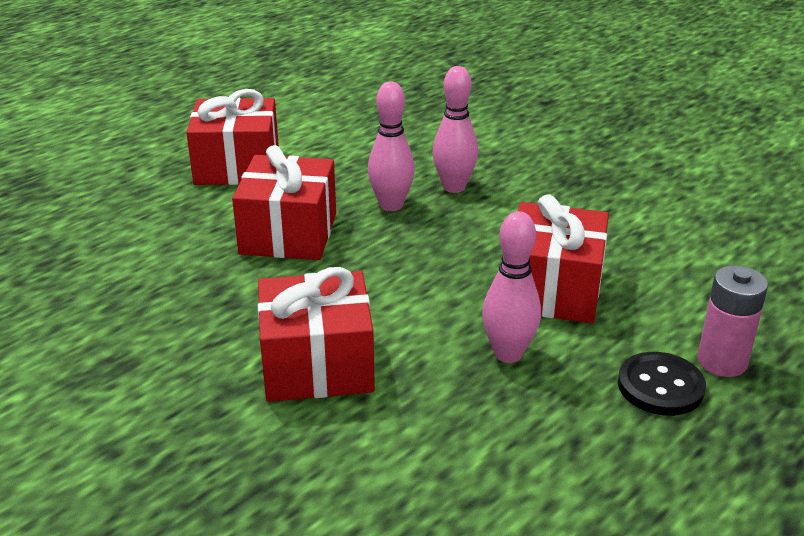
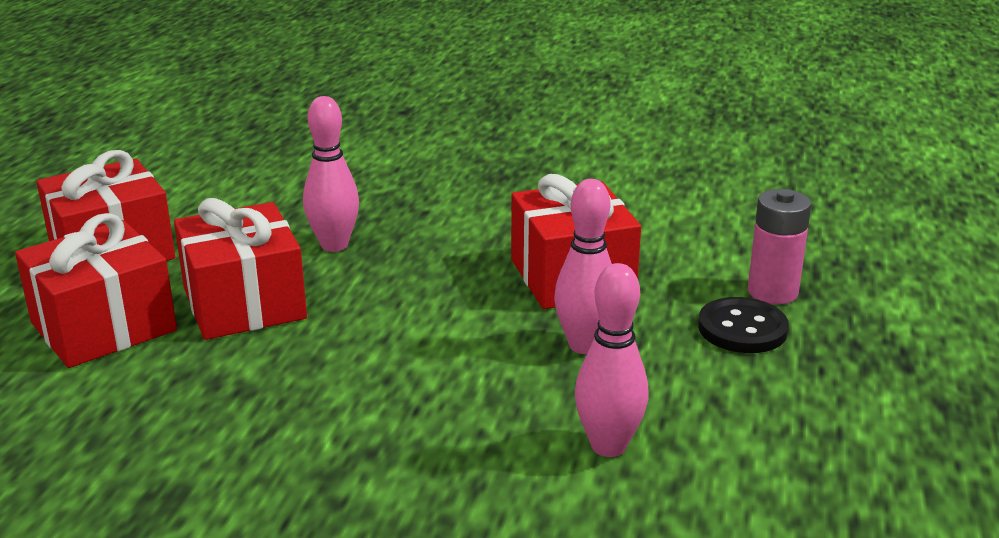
camera: 30 degrees left, 5 degrees down
red gift [258,267,375,402] -> red gift moved to [15,213,177,368]
pink bowling pin [433,66,478,193] -> pink bowling pin moved to [575,263,649,457]

